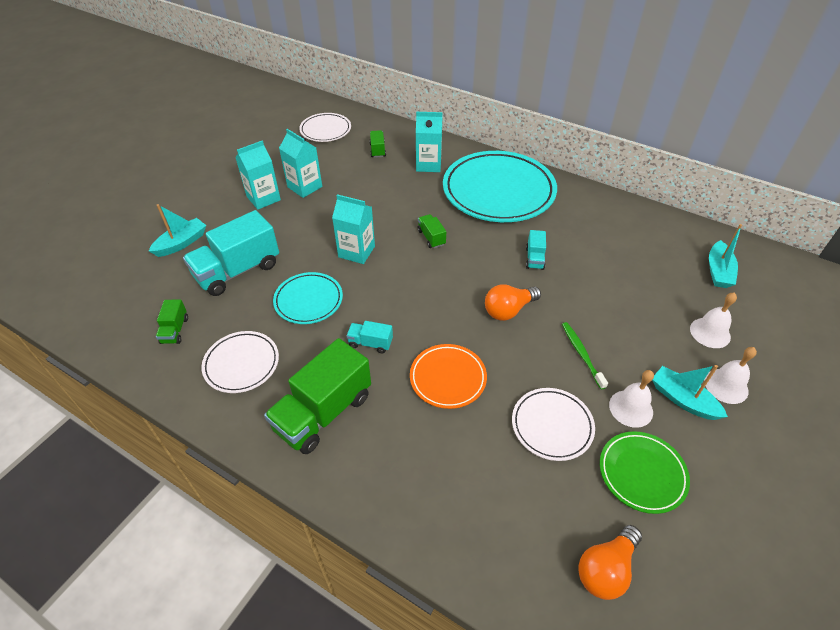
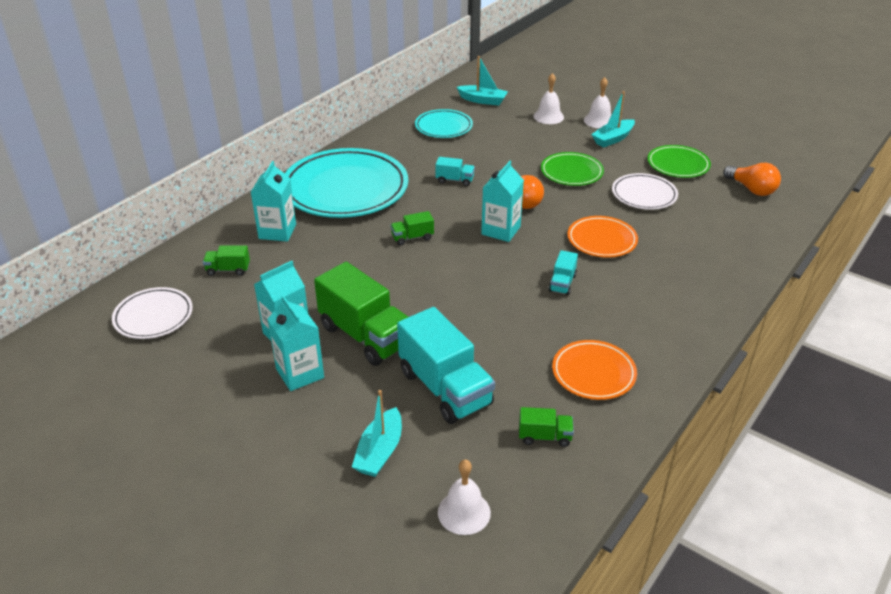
camera: 85 degrees left, 10 degrees down
turquoise boat [149,204,206,257] -> turquoise boat turned 120 degrees counterclockwise [352,390,402,477]
white plate [201,331,279,393] -> orange plate [552,340,637,400]
green truck [264,338,371,454] -> green truck moved to [314,262,408,366]
turquoise plate [273,272,343,324] -> turquoise plate moved to [415,109,473,138]
turquoise carton [332,194,375,264] -> turquoise carton moved to [481,161,524,242]
green toothbrush [562,322,608,390] -> green plate [541,152,604,186]
white bell [609,370,654,428] -> white bell moved to [438,460,491,535]

